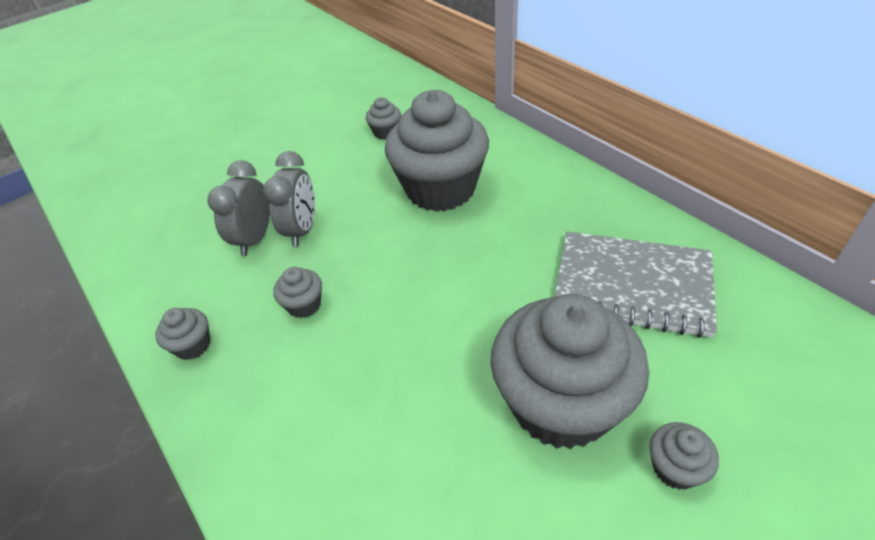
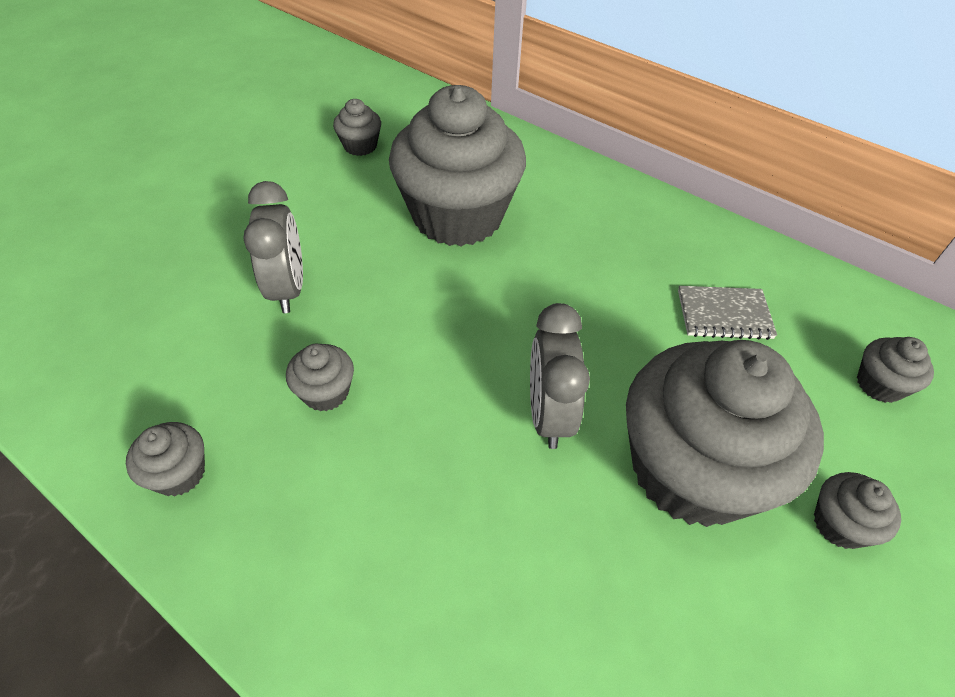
camera: 20 degrees left, 5 degrees up
grey clock [208,160,270,256] -> grey clock moved to [530,303,590,449]
grey notebook [554,231,717,338] -> grey notebook [678,286,777,340], size x0.49
none -> grey cupcake [857,337,934,403]

